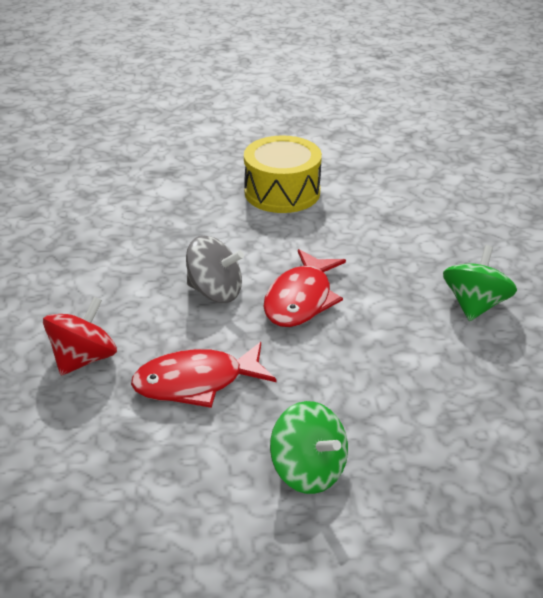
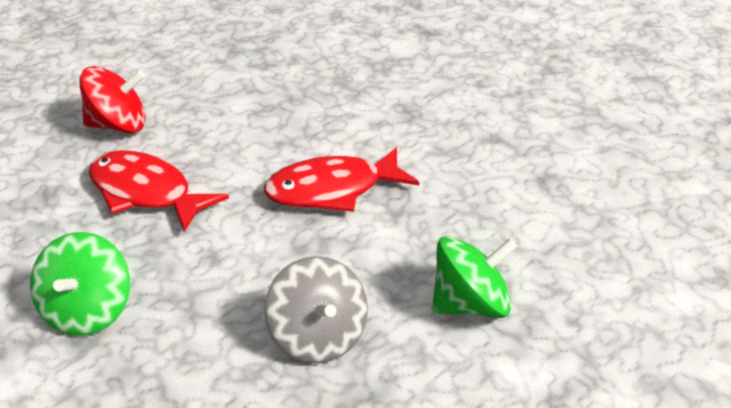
camera: 50 degrees right, 0 degrees up
grey spinning top [186,236,244,303] -> grey spinning top moved to [264,256,368,363]
yellow drum [244,135,322,213] -> none

